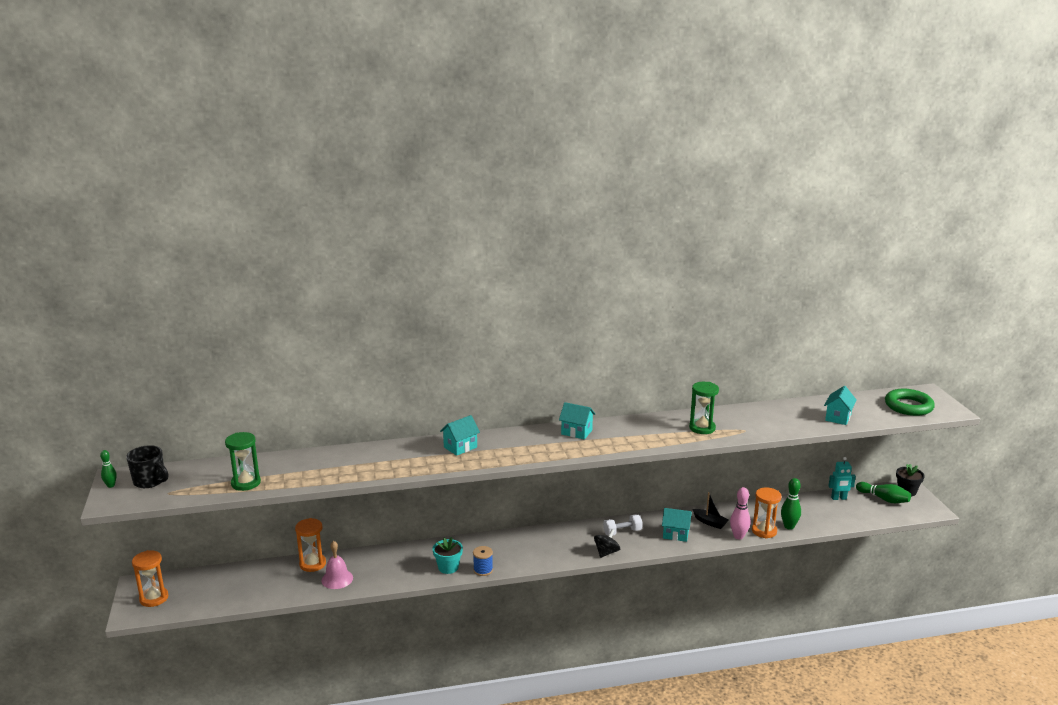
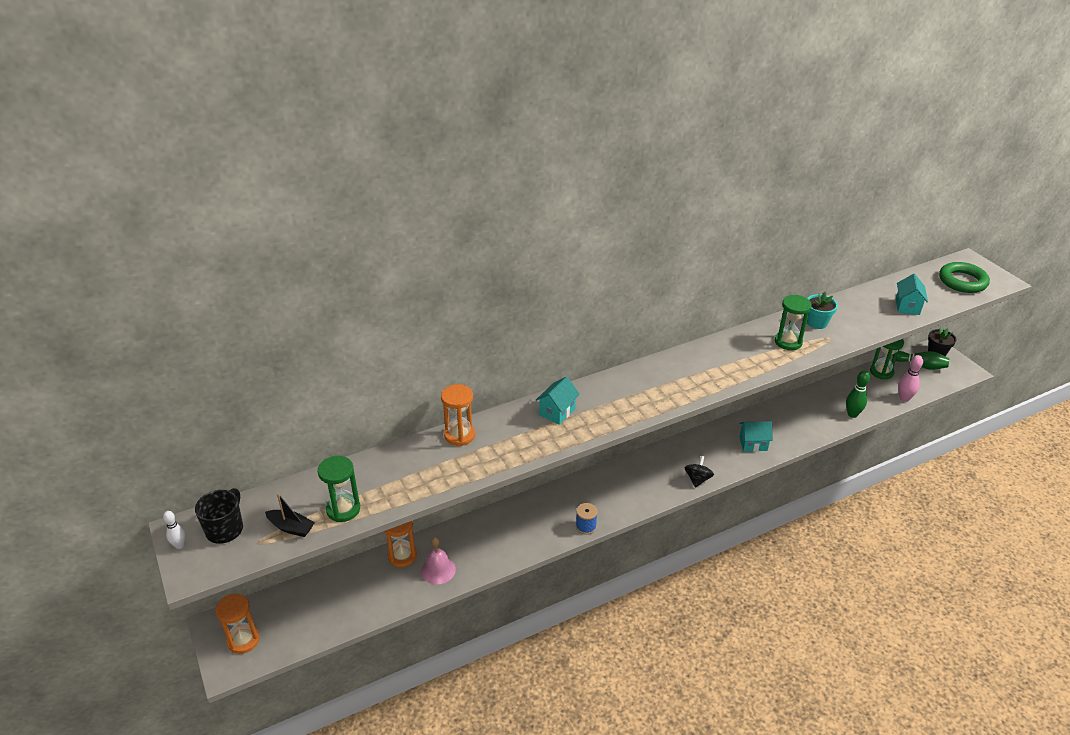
camera: 15 degrees left, 15 degrees up
green bowling pin [100,450,117,488] -> white bowling pin [163,511,186,549]
black mug [126,445,168,488] -> black mug turned 90 degrees counterclockwise [195,488,243,544]
turquoise flower pot [433,537,463,574] -> turquoise flower pot moved to [807,292,838,329]
turquoise house [559,402,595,440] -> none
white dumbbell [603,514,643,536] -> none
black boat [692,492,729,529] -> black boat moved to [265,493,315,537]
pink bowling pin [730,487,751,539] -> pink bowling pin moved to [898,355,923,402]
orange hourglass [752,487,781,538] -> orange hourglass moved to [441,384,475,446]
turquoise robot [828,457,856,500] -> green hourglass [870,339,904,379]

